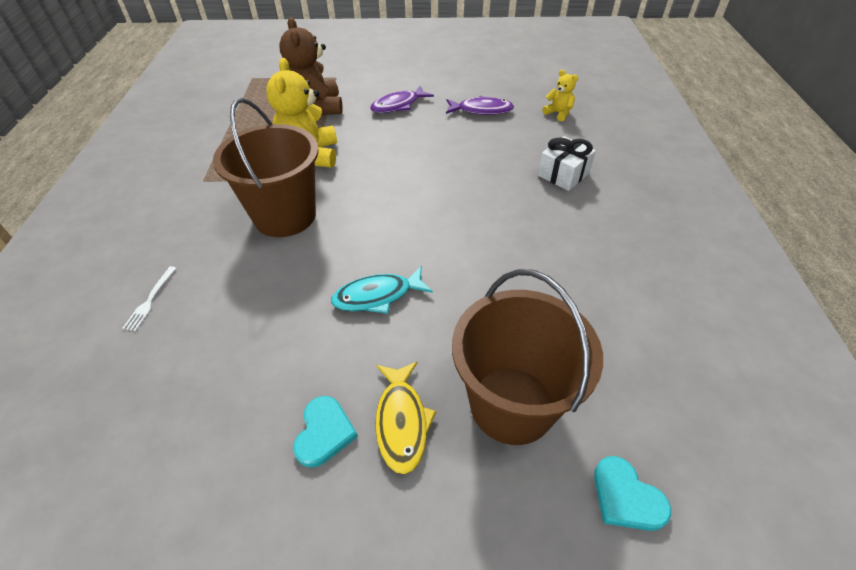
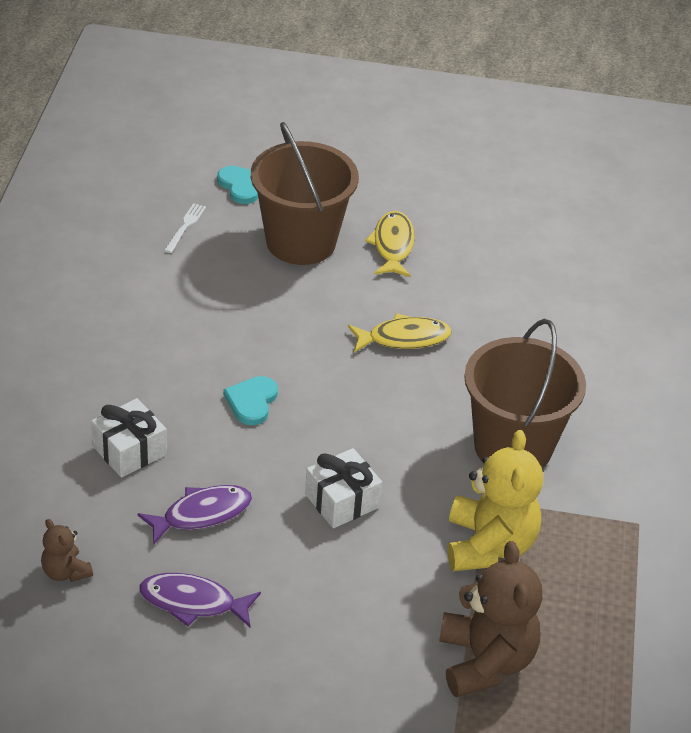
camera: 175 degrees left, 5 degrees down
white fork [123,266,176,331] -> white fork moved to [164,203,206,253]
turquoise heart [293,396,358,467] -> turquoise heart moved to [223,376,278,425]
turquoise fish [331,266,433,314] -> yellow fish [348,313,452,353]
purple fish [370,86,434,113] -> purple fish moved to [137,485,252,545]
yellow teddy bear [542,70,578,121] -> brown teddy bear [41,519,93,582]
none -> white gift [305,448,382,528]

